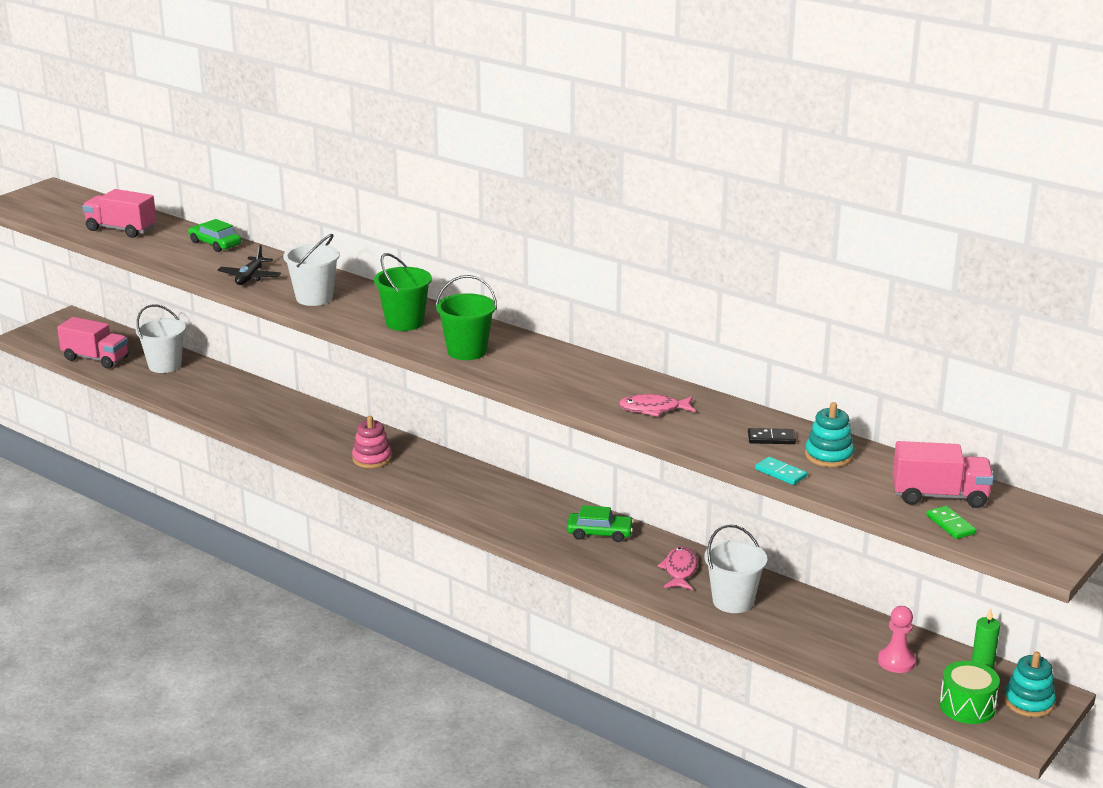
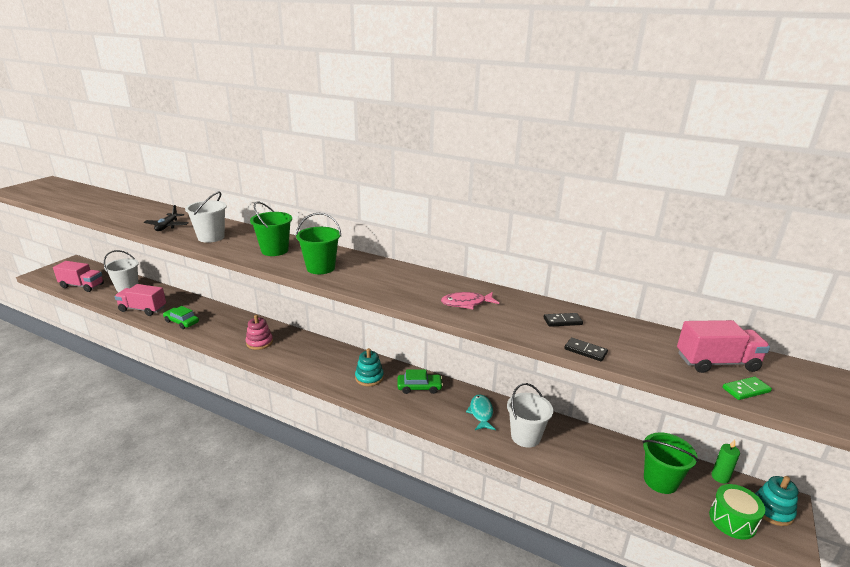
camera: 10 degrees left, 0 degrees up
pink truck [82,189,156,238] -> pink truck moved to [115,284,166,316]
green car [188,219,241,252] -> green car moved to [163,306,199,329]
pink fish [657,547,697,590] -> turquoise fish [466,394,496,430]
turquoise domino [755,457,807,485] -> black domino [564,337,608,362]
turquoise stacking toy [805,402,854,467] -> turquoise stacking toy moved to [355,348,384,386]
pink pawn [878,606,916,673] -> green bucket [643,433,698,494]
green domino [926,506,976,539] -> green domino turned 75 degrees counterclockwise [722,377,772,400]

